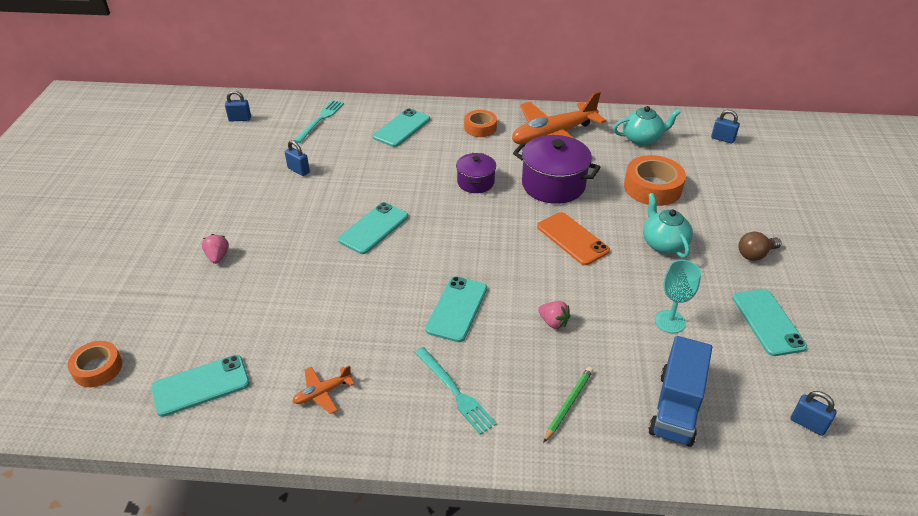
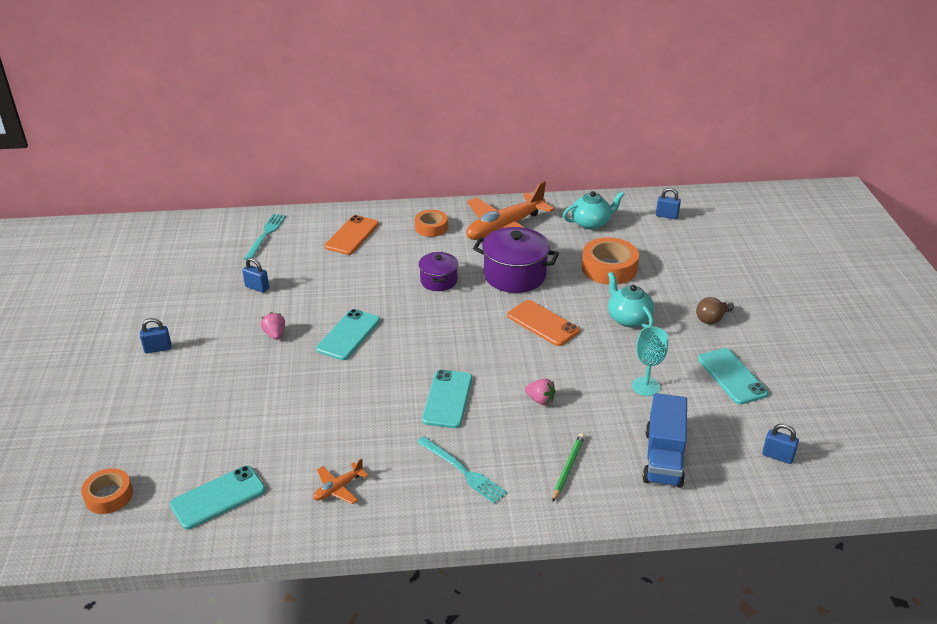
camera: 10 degrees left, 5 degrees down
pink strawberry [202,234,229,264] -> pink strawberry moved to [261,312,285,340]
blue padlock [225,91,251,122] -> blue padlock moved to [140,318,171,353]
turquoise phone [373,108,430,147] -> orange phone [325,215,379,255]

